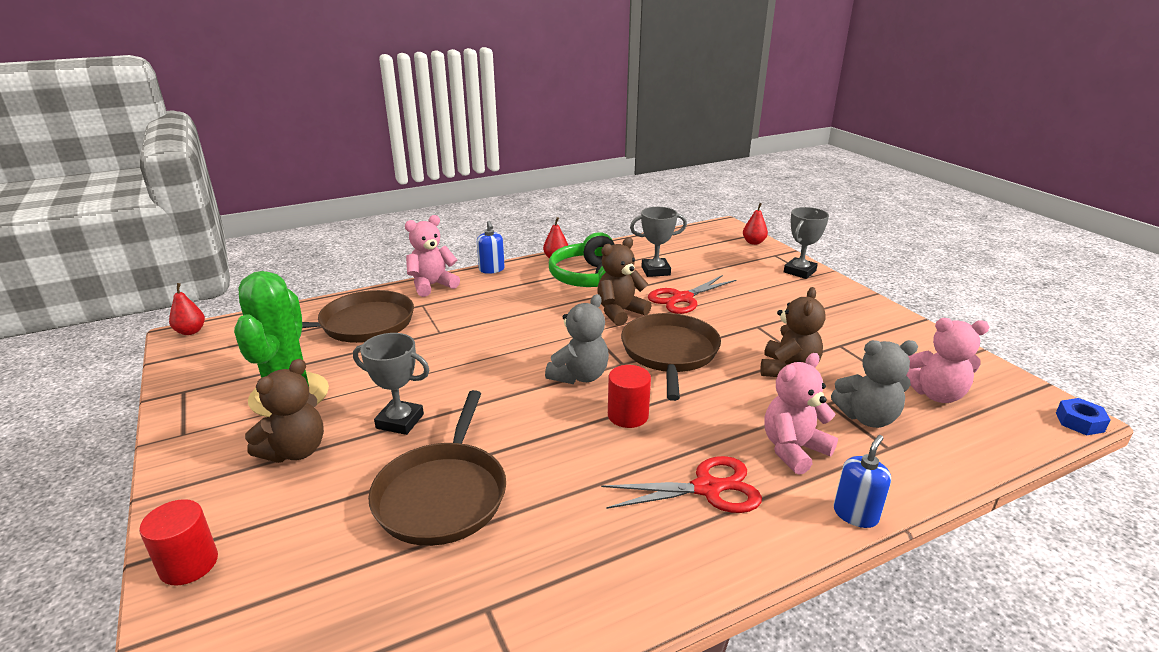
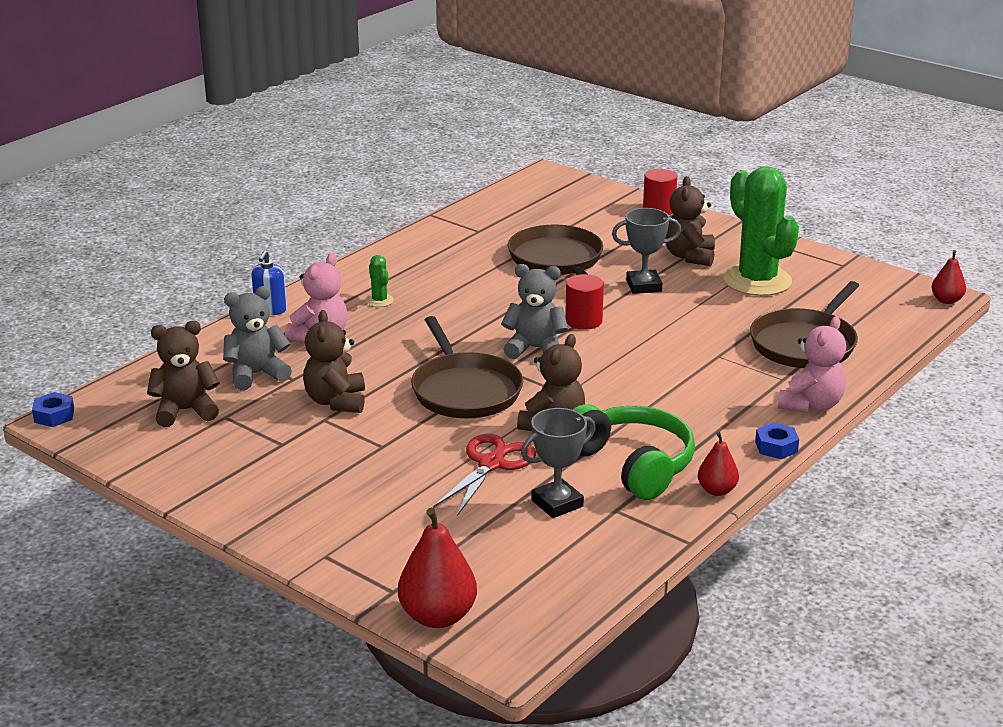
camera: 155 degrees right, 0 degrees up
blue soap dispenser [477,221,505,274] -> blue nut [755,423,799,459]
grey teddy bear [545,294,609,384] -> grey teddy bear turned 90 degrees clockwise [501,264,568,359]
red scissors [601,456,762,513] -> green cactus [366,255,394,307]
red cylinder [608,365,651,428] -> red cylinder moved to [565,274,604,330]
red pear [743,203,768,245] -> red pear [398,508,477,628], size x1.72
grey trophy [784,207,829,279] -> none
pink teddy bear [906,318,989,403] -> brown teddy bear [147,321,220,427]

